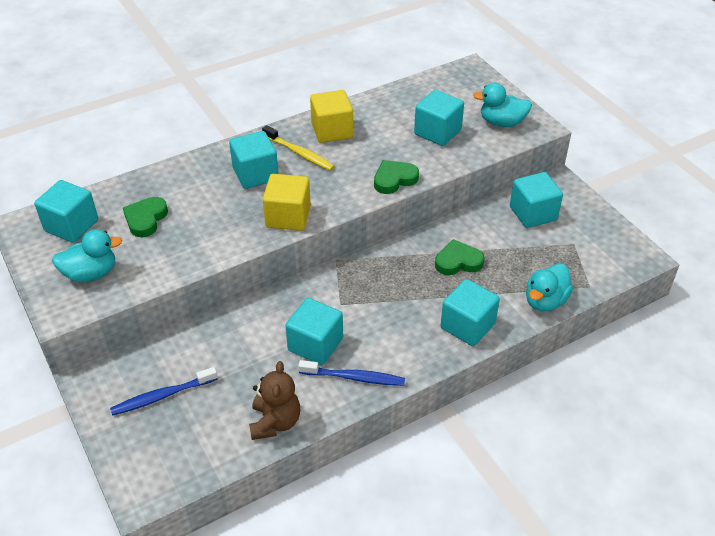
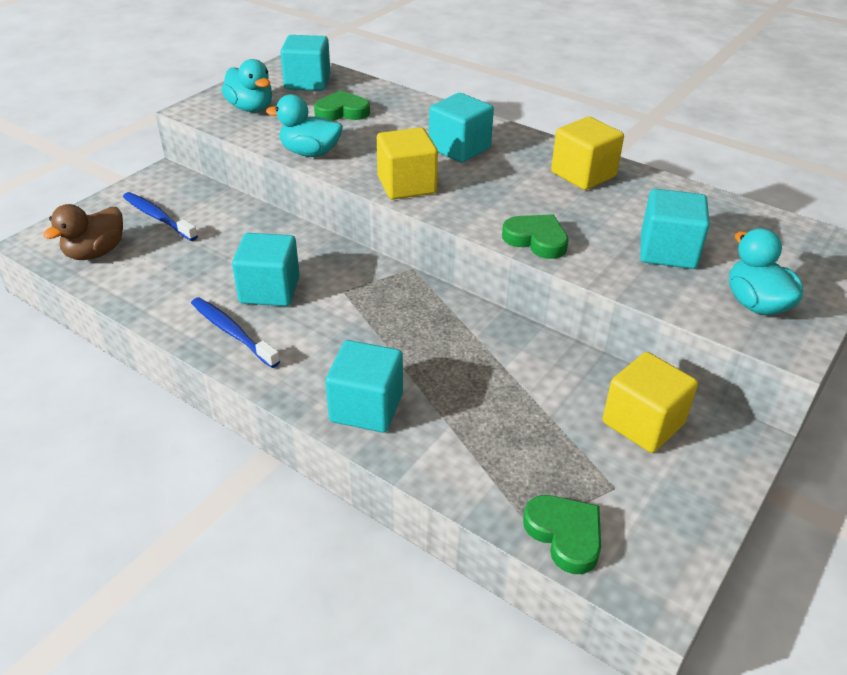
camera: 65 degrees right, 5 degrees down
brown teddy bear [249,361,300,440] -> none
yellow toothbrush [262,125,335,171] -> none
blue toothbrush [298,360,405,386] -> blue toothbrush turned 150 degrees clockwise [191,297,280,368]
green heart [435,239,484,275] -> green heart moved to [523,495,601,574]
turquoise cube [510,172,563,228] -> yellow cube [603,352,698,453]
turquoise duck [526,263,573,311] -> turquoise duck moved to [266,94,343,157]
none -> brown duck [43,204,123,260]

